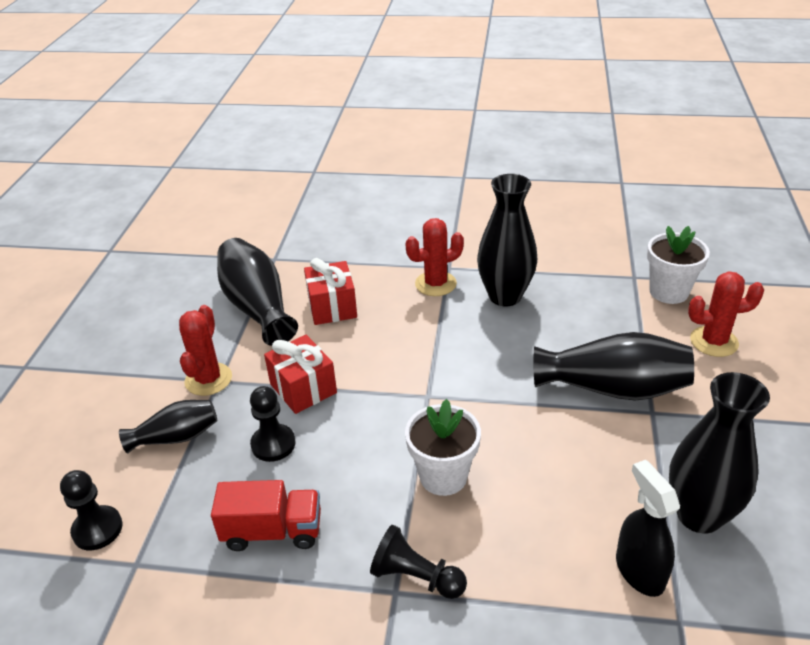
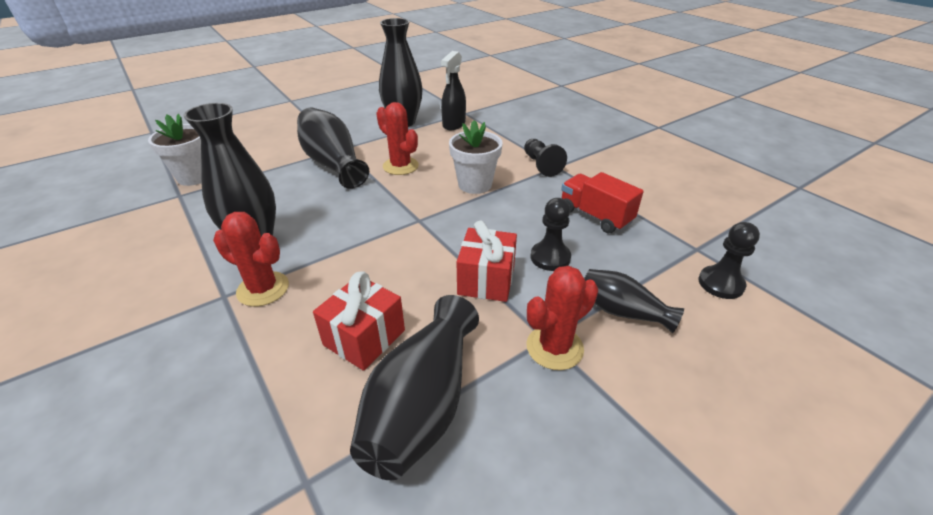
camera: 135 degrees left, 0 degrees up
red cactus [688,271,764,357] -> red cactus moved to [376,102,419,175]

